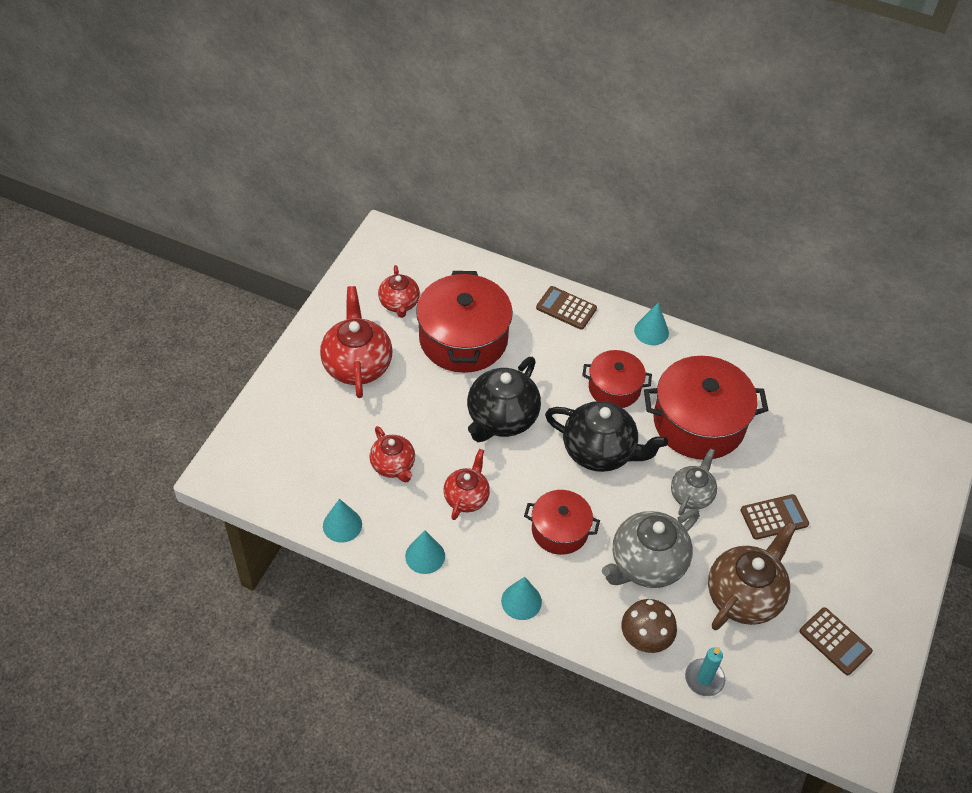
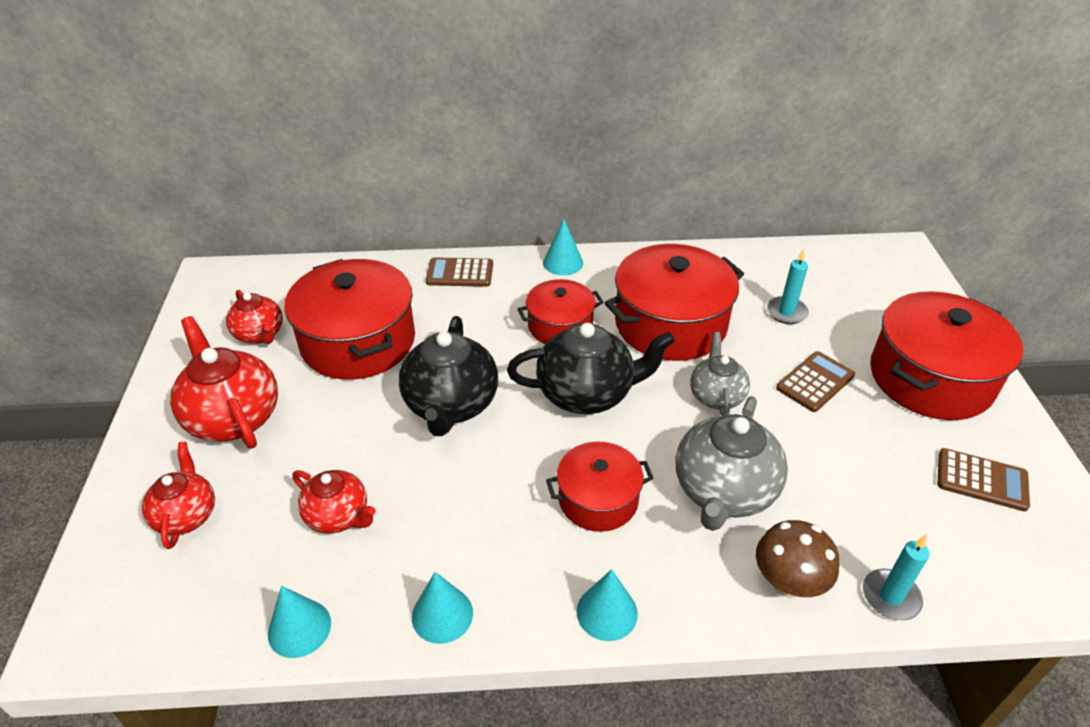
camera: 25 degrees left, 10 degrees down
red teapot [443,449,490,520] -> red teapot moved to [142,442,215,549]
brown teapot [708,521,797,630] -> none
none -> turquoise candle [766,249,809,324]
none -> red pot [870,291,1023,420]

